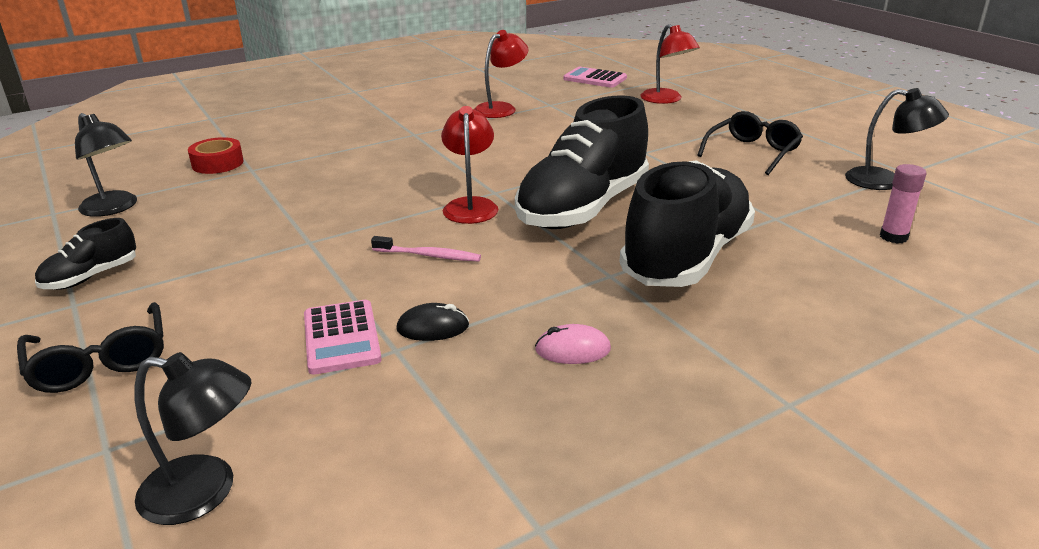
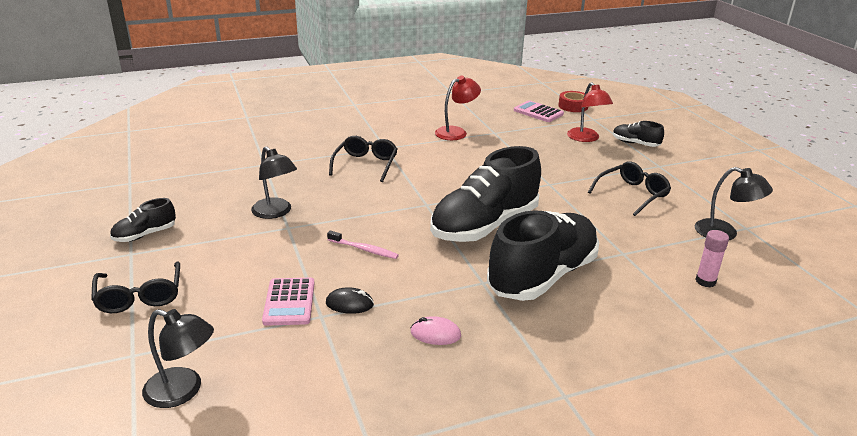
camera: 10 degrees right, 0 degrees up
black lamp [75,113,137,217] -> black lamp moved to [251,146,297,219]
red tape [188,137,244,174] -> red tape moved to [558,91,588,112]
red lamp [441,106,498,224] -> none
none -> black glasses [329,136,398,182]
none -> black shoe [613,121,664,147]

